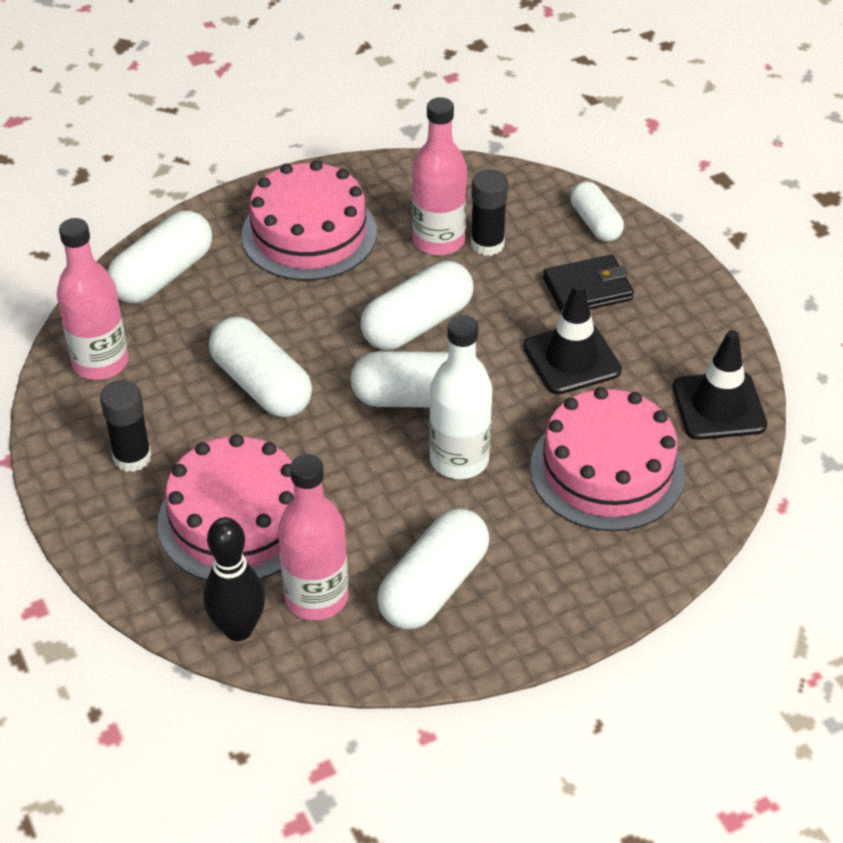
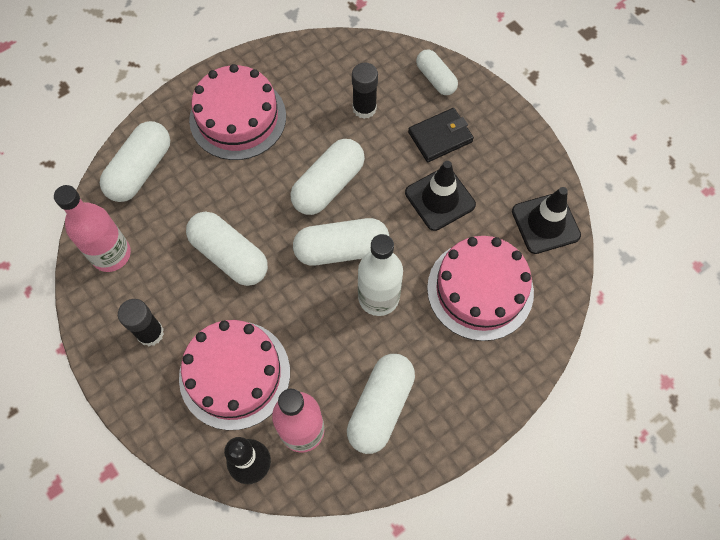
camera: 10 degrees left, 20 degrees up
pink bottle [412,97,467,255] -> none

